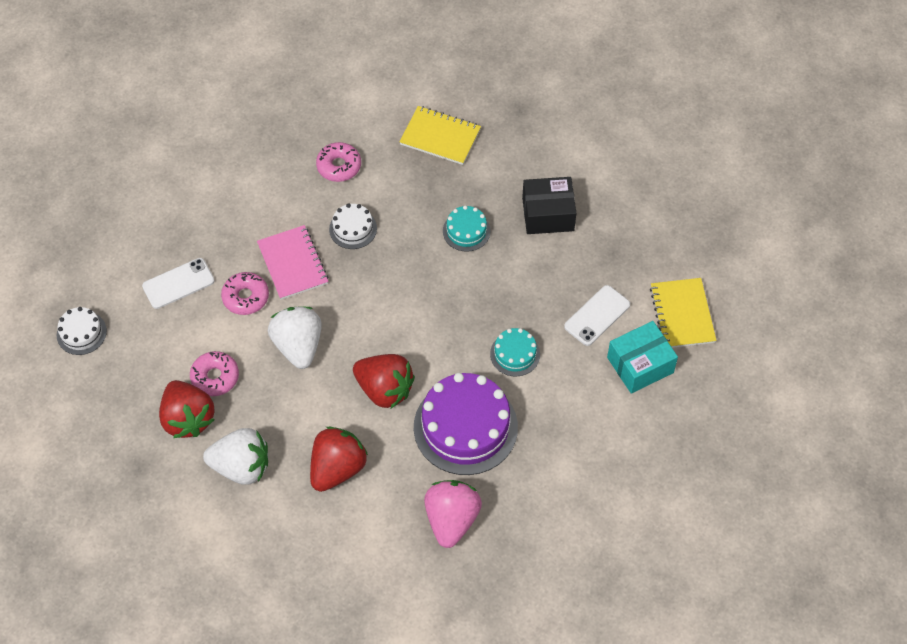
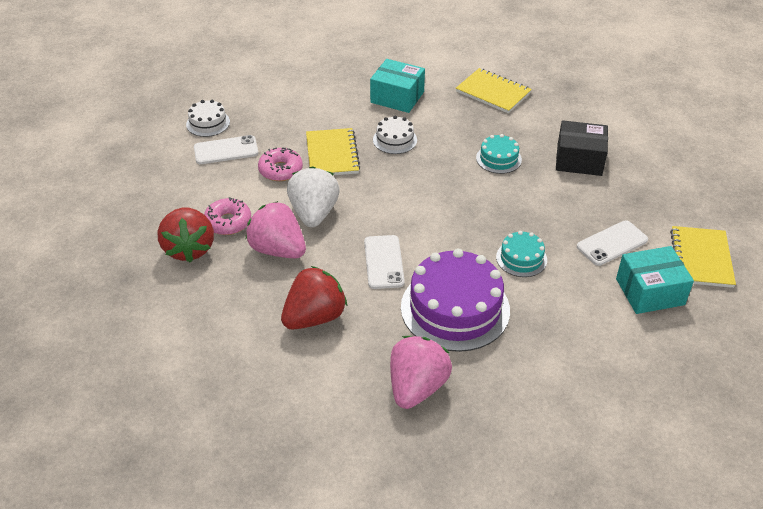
camera: 15 degrees right, 15 degrees down
white cake [57,307,107,355] -> white cake moved to [186,100,230,137]
white strawberry [203,428,268,485] -> none
pink notebook [257,225,329,300] -> yellow notebook [306,128,361,175]
pink donut [316,142,361,182] -> turquoise box [370,59,425,113]
red strawberry [353,354,415,408] -> white phone [364,235,405,289]
none -> pink strawberry [246,201,306,258]

